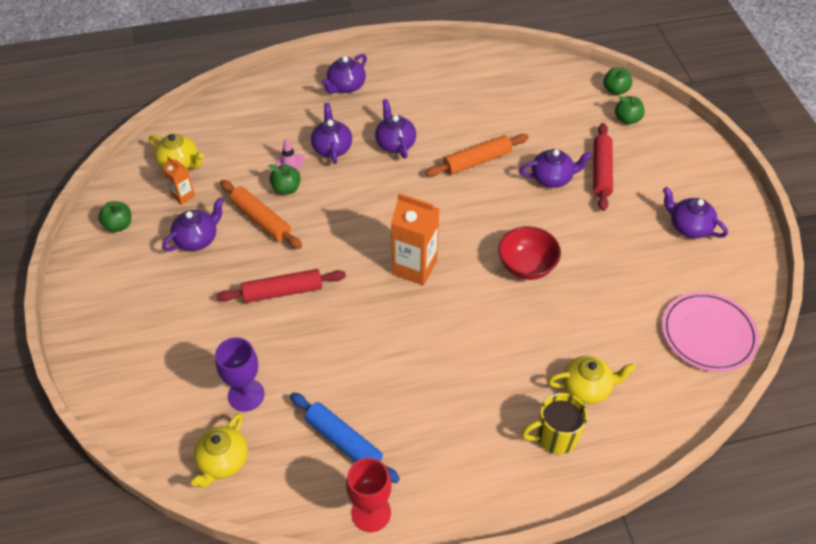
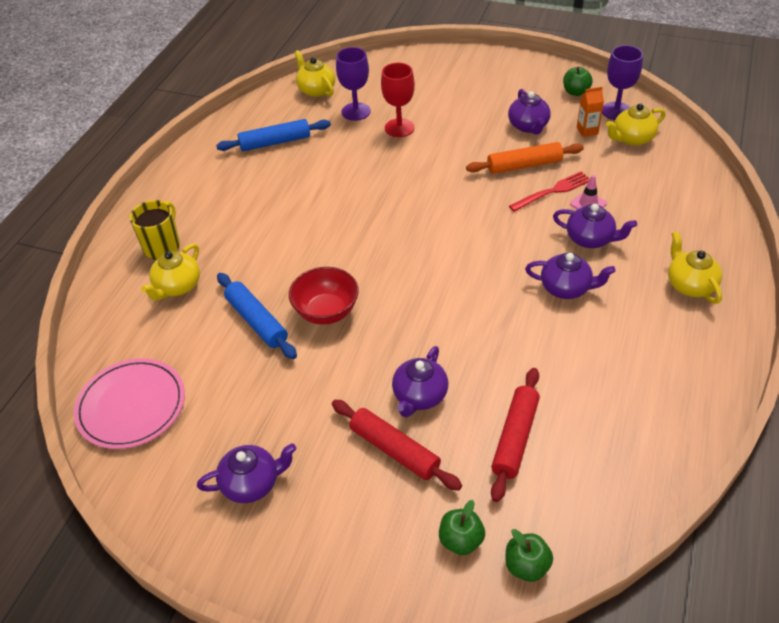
camera: 125 degrees right, 5 degrees down
red rolling pin [217,269,346,303] -> red rolling pin moved to [491,368,540,502]
green apple [268,164,301,195] -> red fork [509,171,589,212]
purple teapot [322,54,367,94] -> yellow teapot [668,231,722,304]
red goblet [346,458,392,532] -> red goblet moved to [381,63,415,137]
orange carton [391,193,439,285] -> none
orange rolling pin [425,134,529,177] -> none
none -> blue rolling pin [217,273,297,359]
none -> purple goblet [602,45,643,120]

